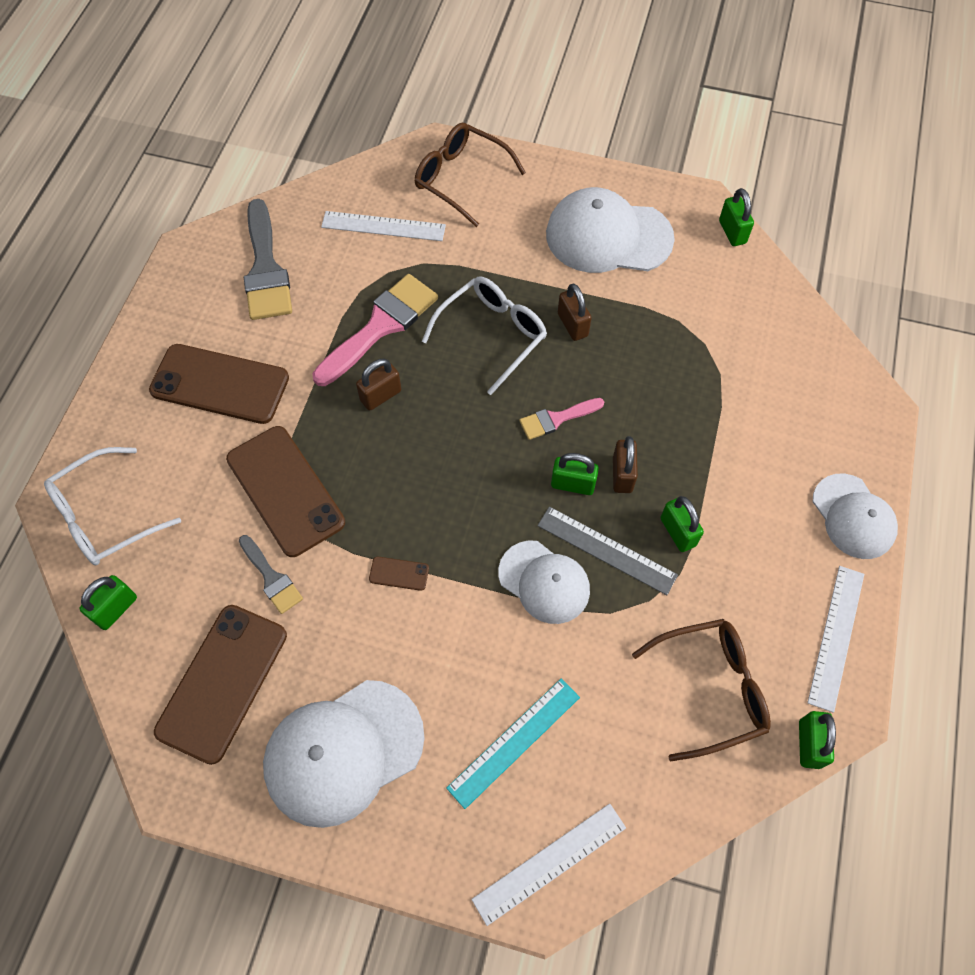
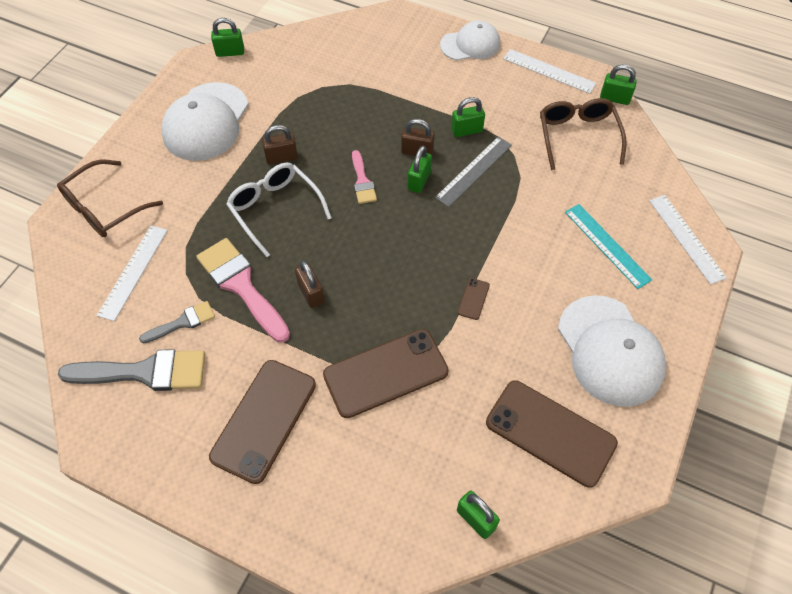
camera: 80 degrees left, 5 degrees down
white glasses [44,447,181,566] -> none
grey brush [239,535,303,614] -> grey brush moved to [139,301,215,344]
white cap [498,540,590,624] -> none

